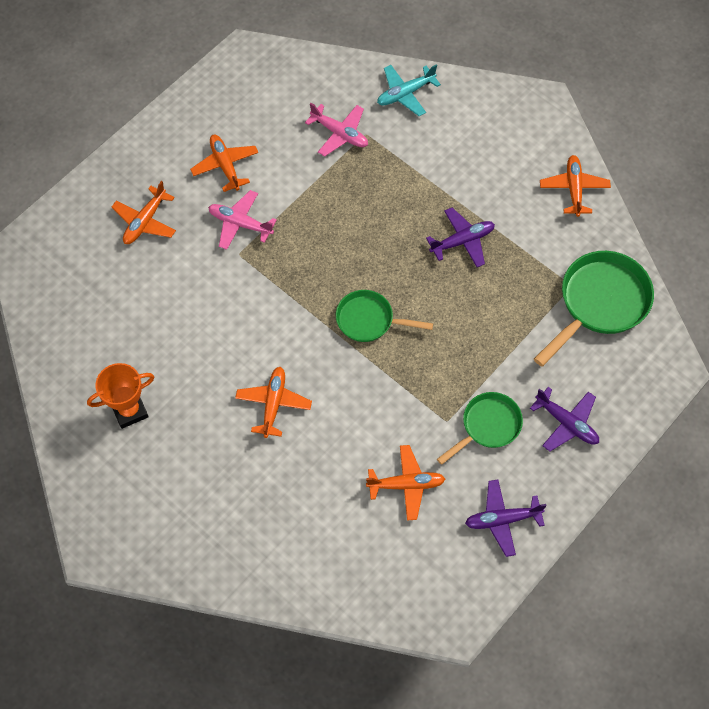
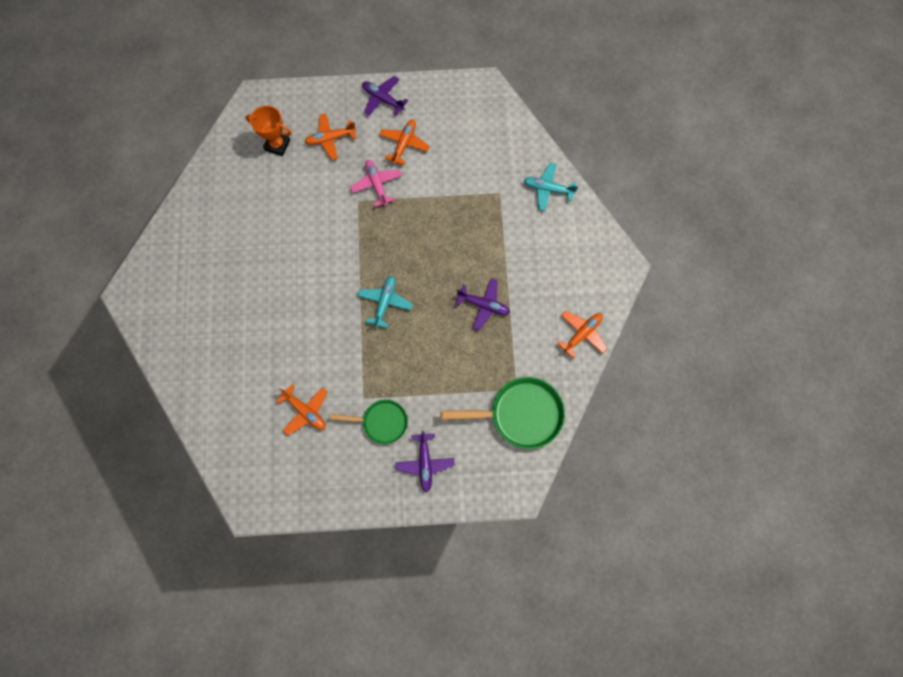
camera: 45 degrees right, 10 degrees up
orange trophy [87,363,154,429] -> orange trophy moved to [245,105,291,156]
orange plane [235,367,312,438] -> none
pink plane [305,103,368,156] -> none
green pan [336,290,433,342] -> turquoise plane [357,276,412,328]
purple plane [465,480,547,557] -> purple plane moved to [362,76,408,116]

